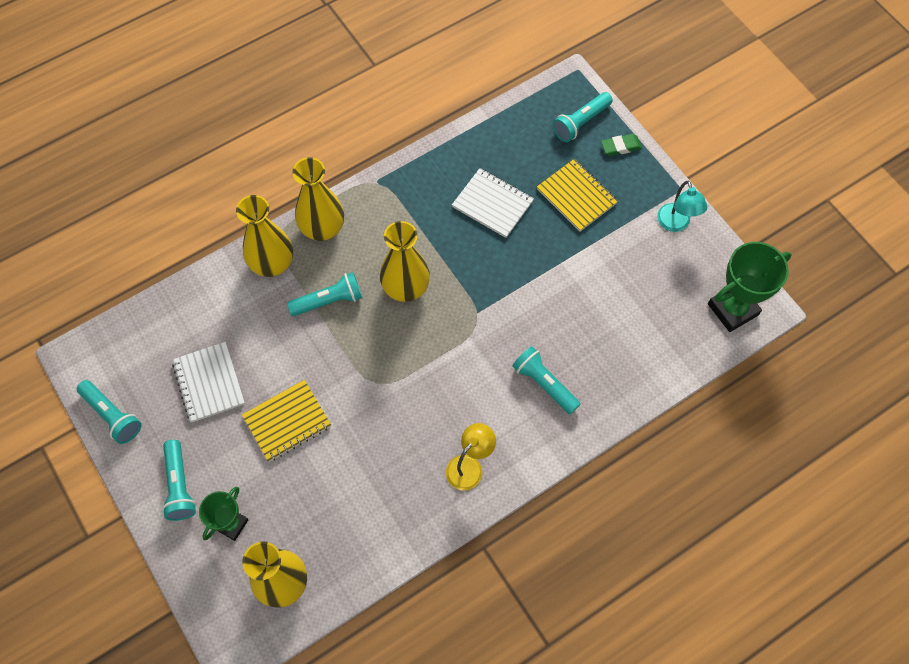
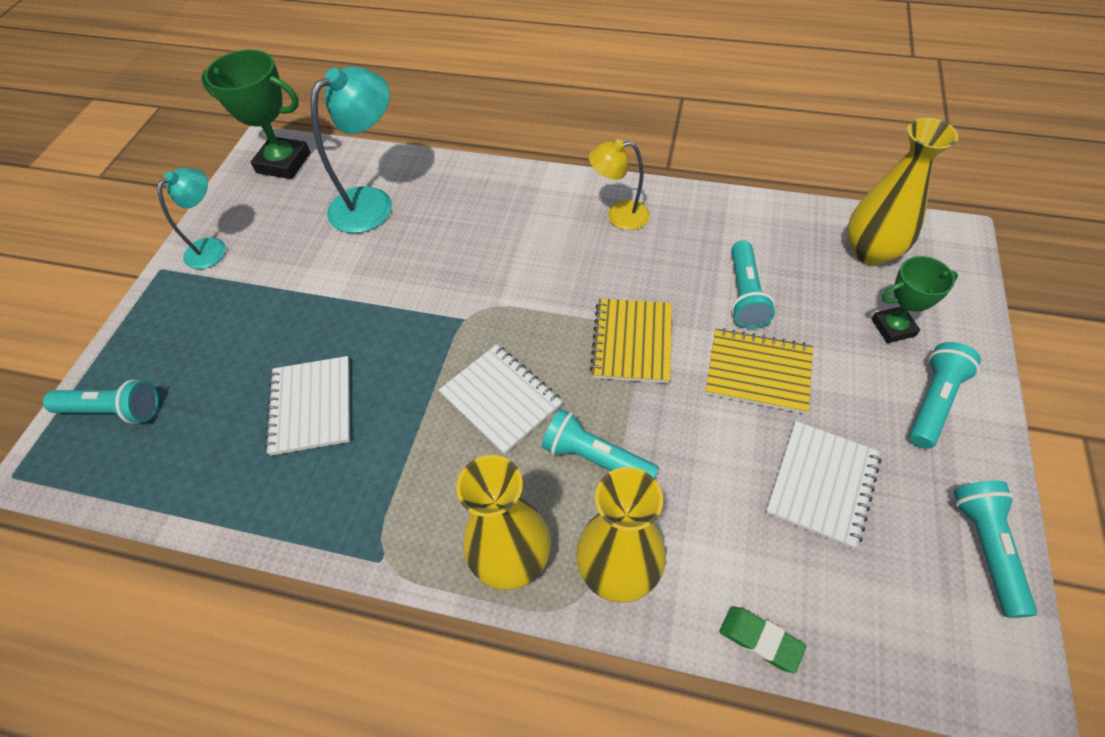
camera: 130 degrees left, 10 degrees down
yellow vase [380,221,430,302] -> white notebook [439,344,563,455]
turquoise flashlight [512,346,581,414] -> turquoise flashlight moved to [731,240,775,328]
yellow notebook [537,159,618,232] -> yellow notebook moved to [590,298,672,384]
green eraser [601,134,642,156] -> green eraser moved to [719,606,806,673]
none -> turquoise lamp [311,66,392,233]

